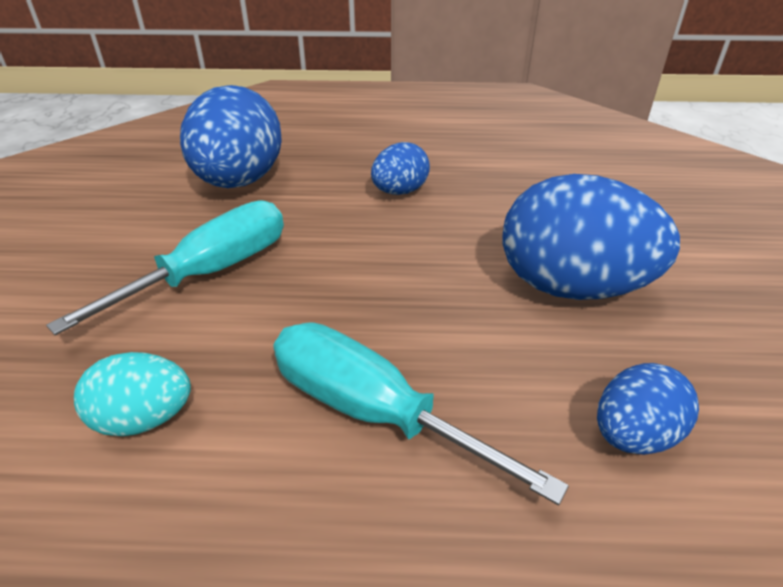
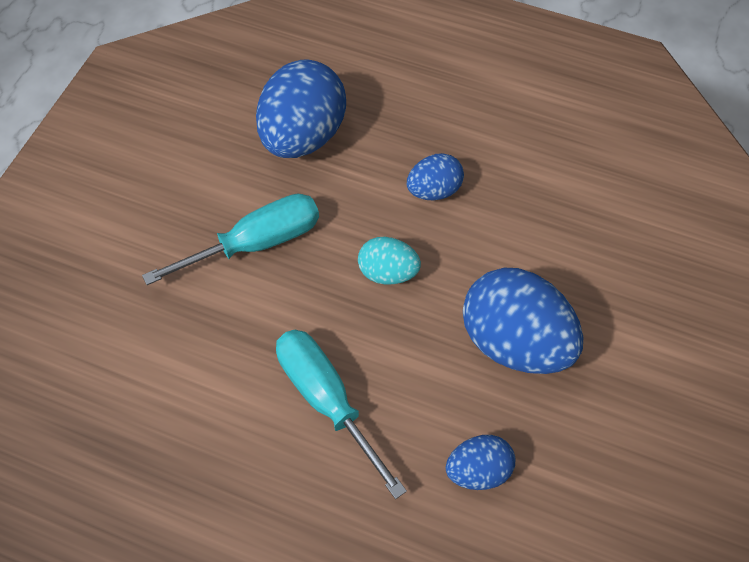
camera: 20 degrees right, 20 degrees up
turquoise egg [74,352,191,436] -> turquoise egg moved to [358,237,421,284]

